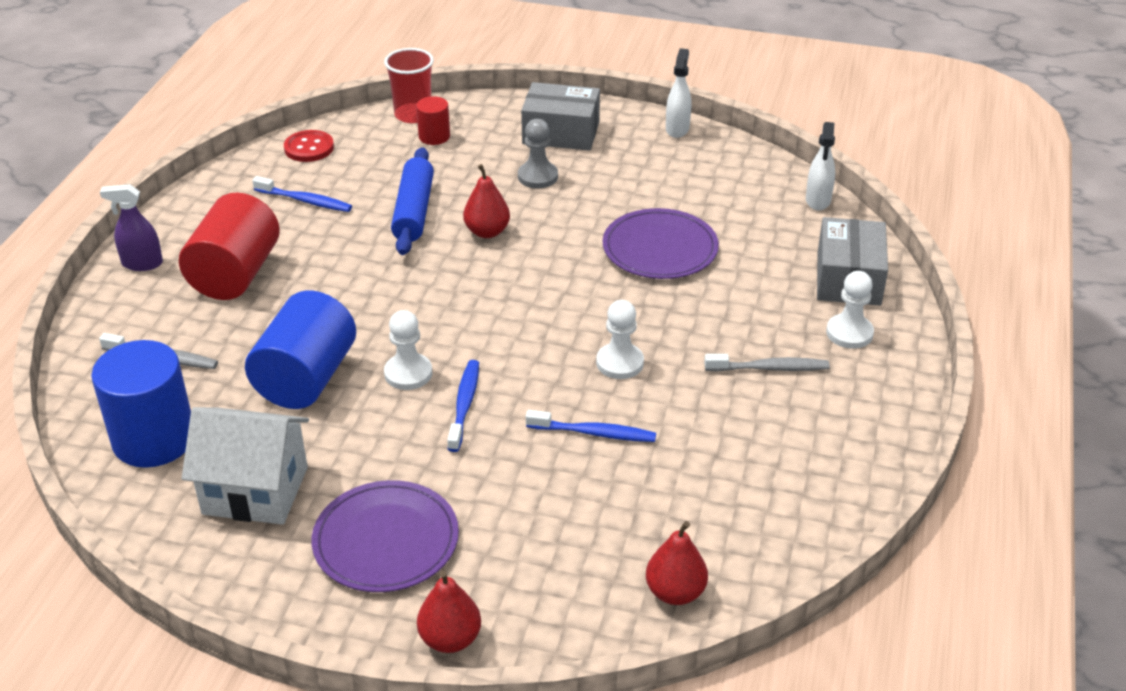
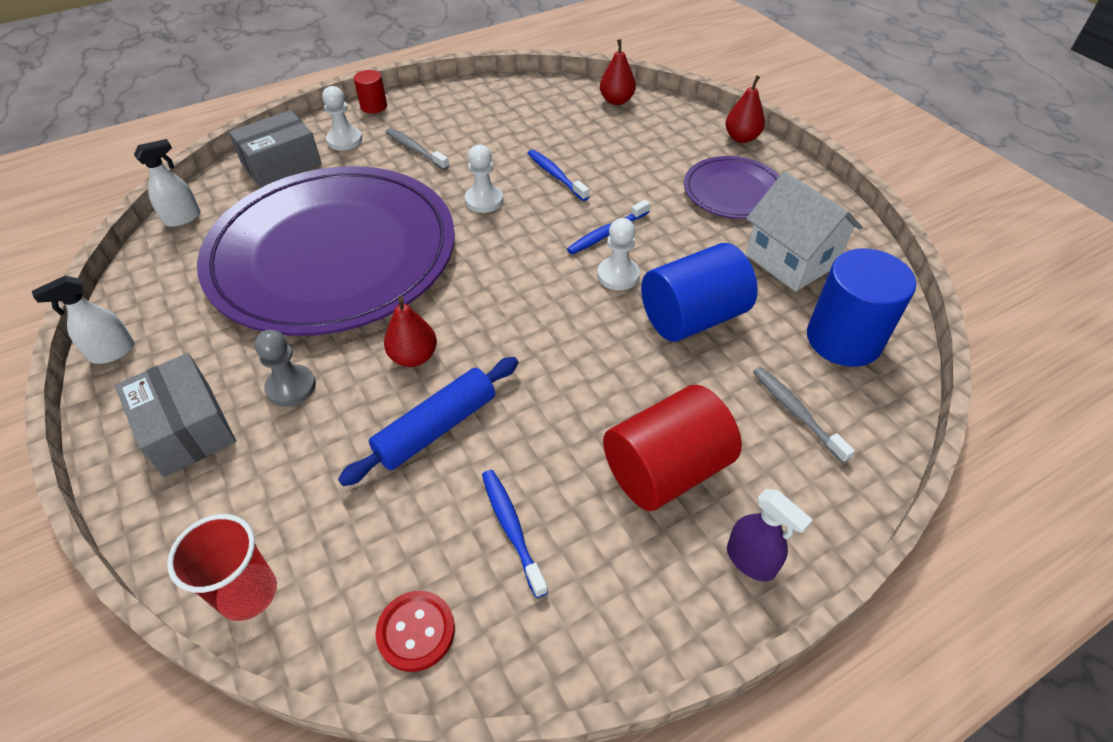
camera: 135 degrees left, 10 degrees up
red cylinder [416,96,450,145] -> red cylinder moved to [354,70,387,113]
purple plate [603,208,719,279] -> purple plate [197,166,455,336], size x2.25

